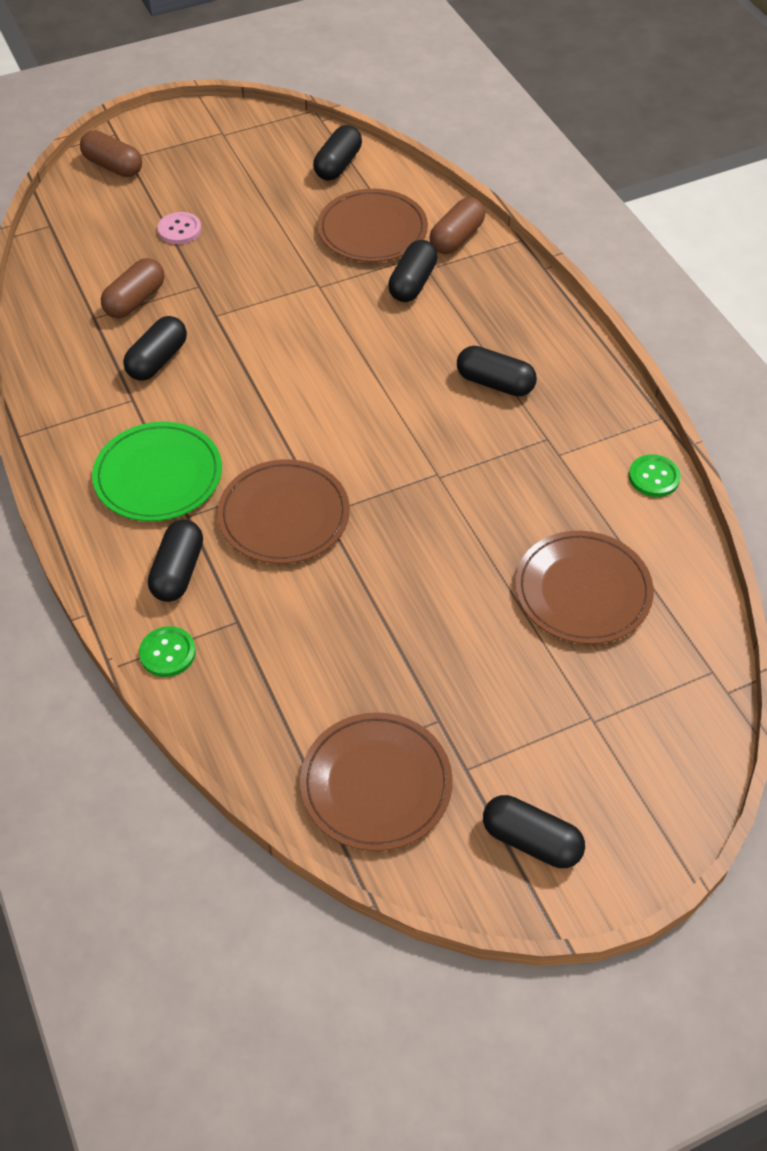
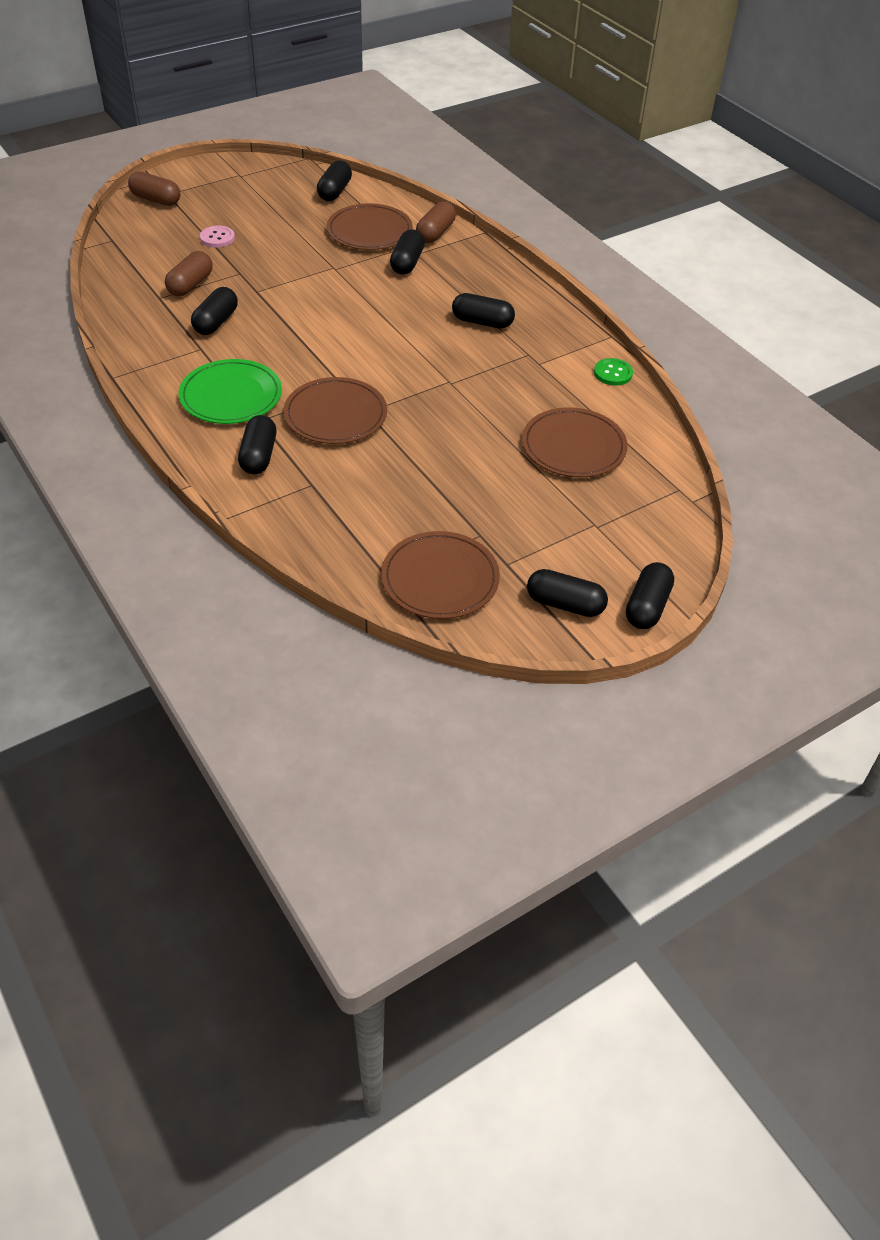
camera: 10 degrees left, 5 degrees down
green button [139,626,196,677] -> none
none -> black capsule [626,562,674,629]

